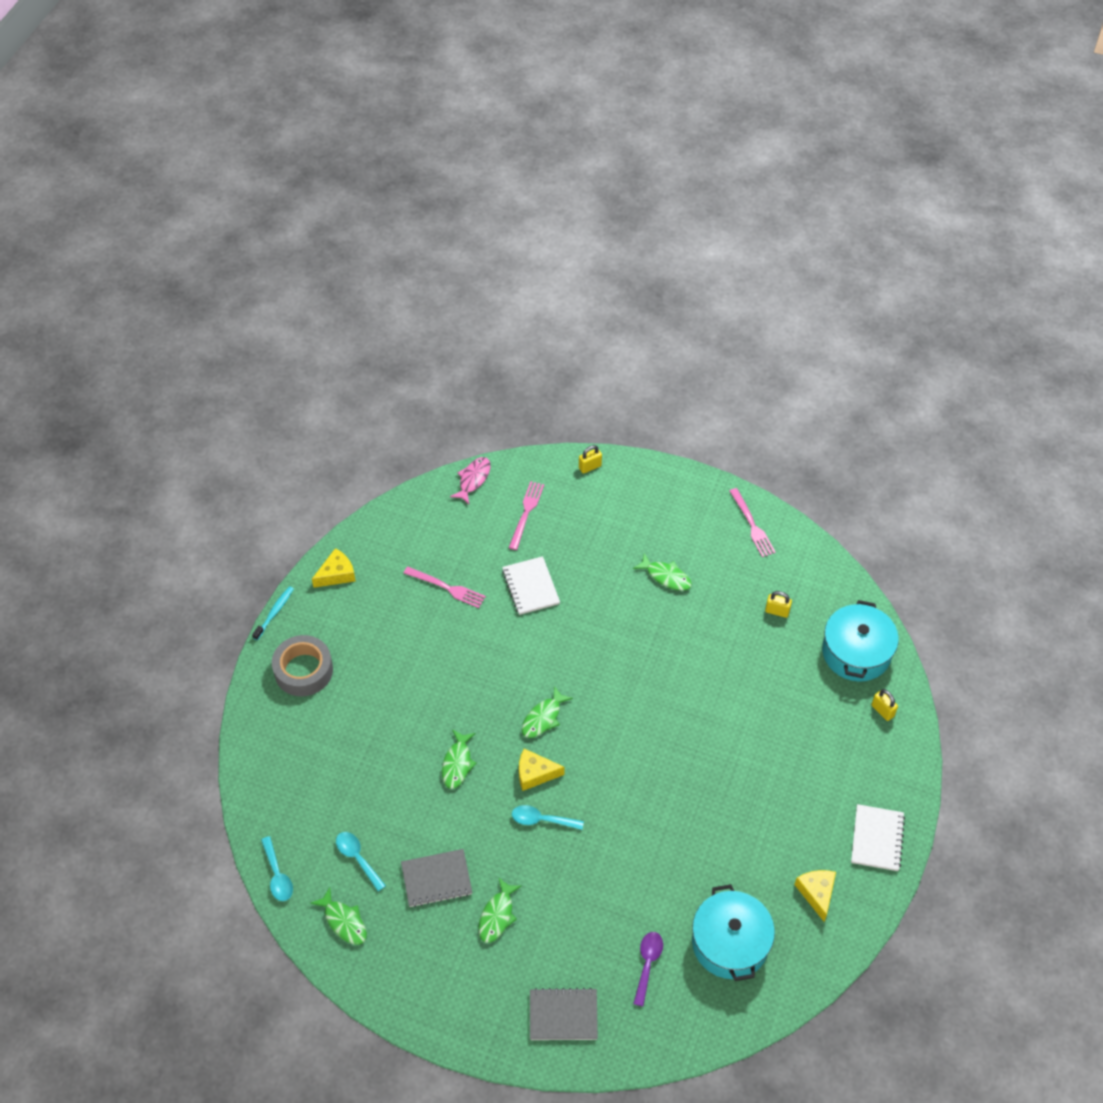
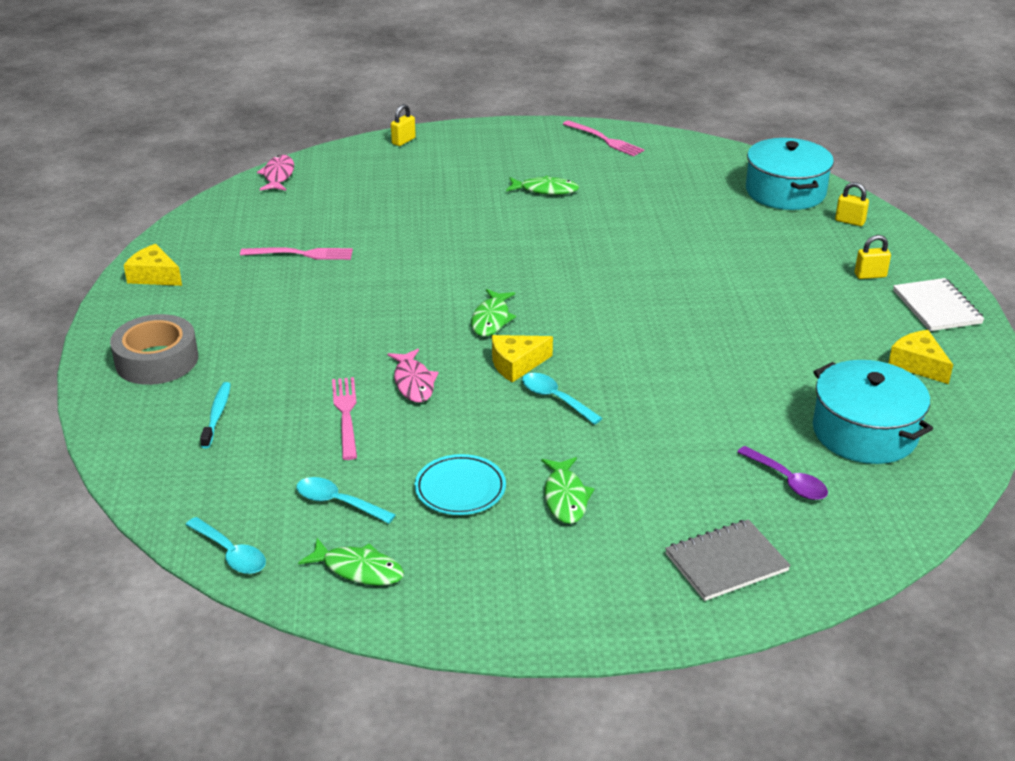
camera: 25 degrees left, 20 degrees down
turquoise toothbrush [252,586,294,640] -> turquoise toothbrush moved to [200,382,231,449]
yellow cheese [312,548,356,588] -> yellow cheese turned 90 degrees counterclockwise [124,244,182,286]
grey notebook [401,849,472,907] -> turquoise plate [415,454,506,515]
green fish [442,730,477,789] -> pink fish [387,349,439,402]
white notebook [502,556,560,615] -> none
pink fork [509,481,544,550] -> pink fork moved to [332,377,357,460]
turquoise spoon [512,805,584,830] -> turquoise spoon turned 60 degrees clockwise [522,373,603,425]
purple spoon [633,932,663,1006] -> purple spoon turned 150 degrees clockwise [737,446,828,500]
yellow padlock [765,591,792,618] -> yellow padlock moved to [855,235,891,279]

